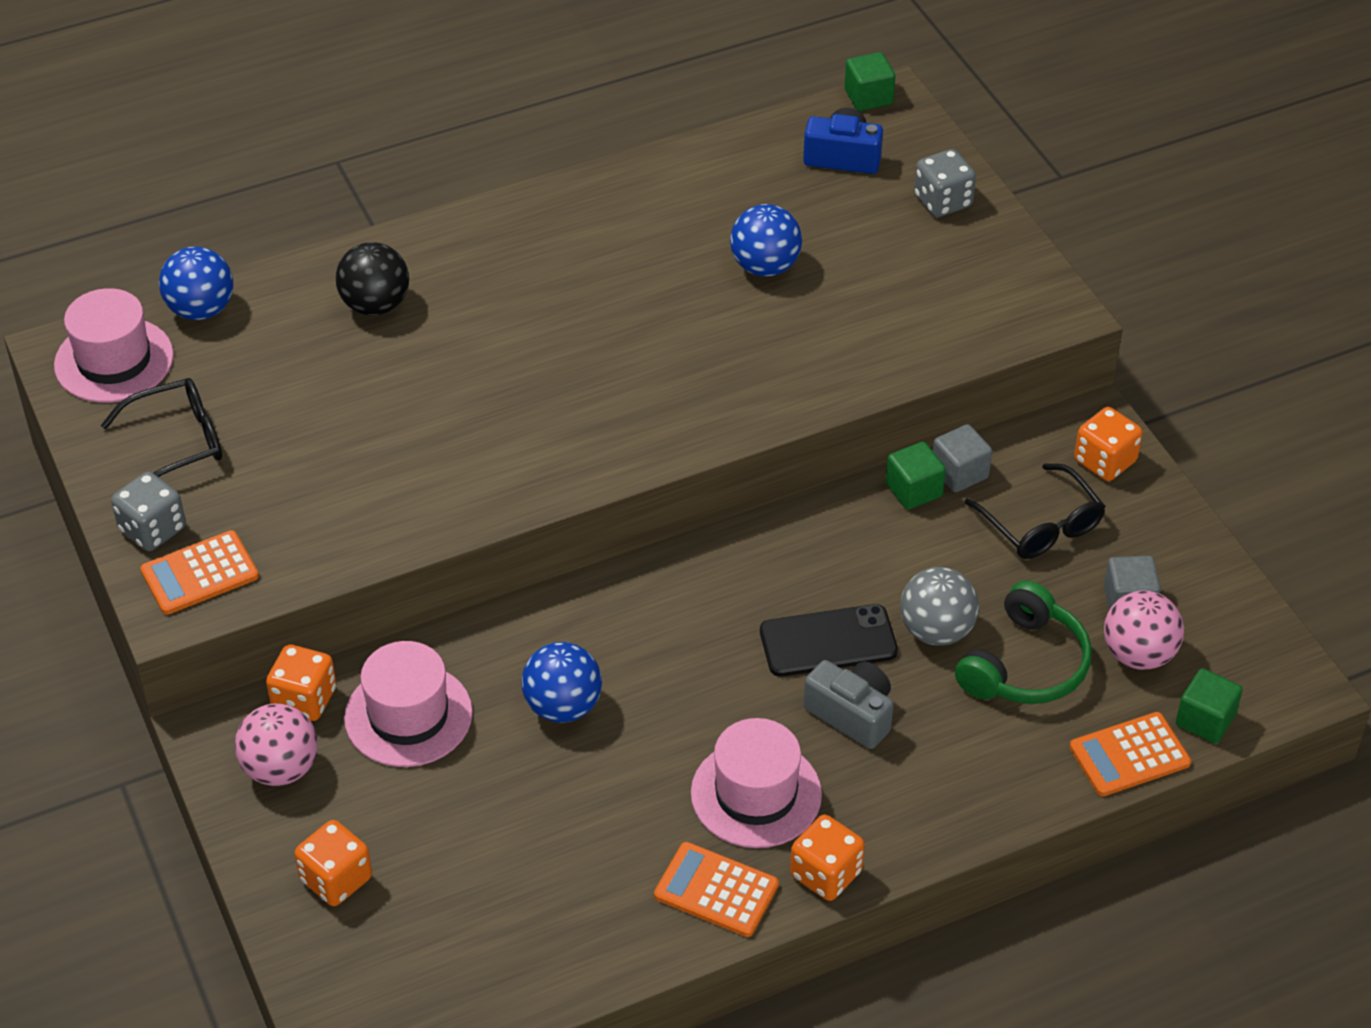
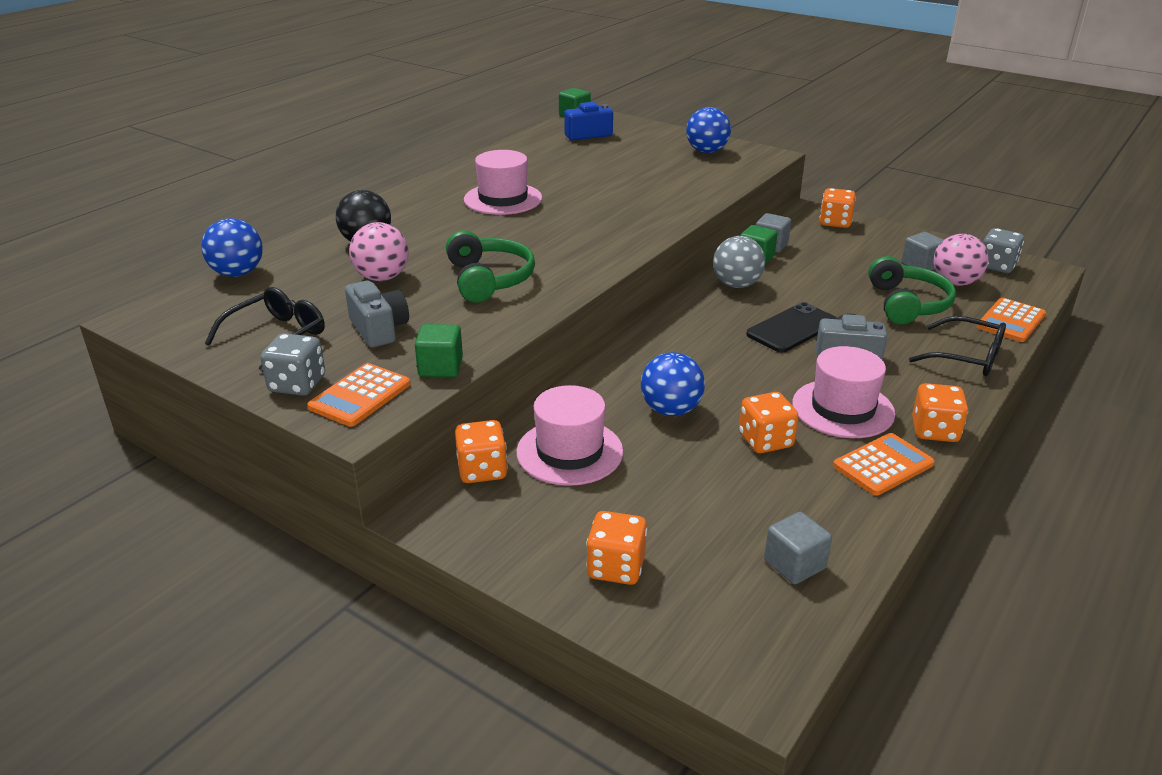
camera: 30 degrees left, 15 degrees down
pink hat [54,288,174,403] -> pink hat moved to [464,150,542,215]
pink ball [235,704,318,786] -> pink ball moved to [349,222,409,281]
orange calculator [654,842,779,937] -> orange calculator turned 150 degrees clockwise [833,433,935,496]
blue ball [730,204,802,277] -> blue ball moved to [686,107,731,153]
grey ball [900,567,979,646] -> grey ball moved to [713,236,765,288]
grey dice [914,149,976,217] -> grey dice moved to [983,228,1024,273]
black glasses [965,463,1106,559] -> black glasses moved to [909,316,1006,376]
green cube [1176,668,1243,743] -> green cube moved to [415,324,463,377]
none -> grey camera [345,281,409,348]
none -> green headphones [446,230,535,302]
none -> orange dice [739,392,799,453]
none -> grey cube [764,512,832,584]

